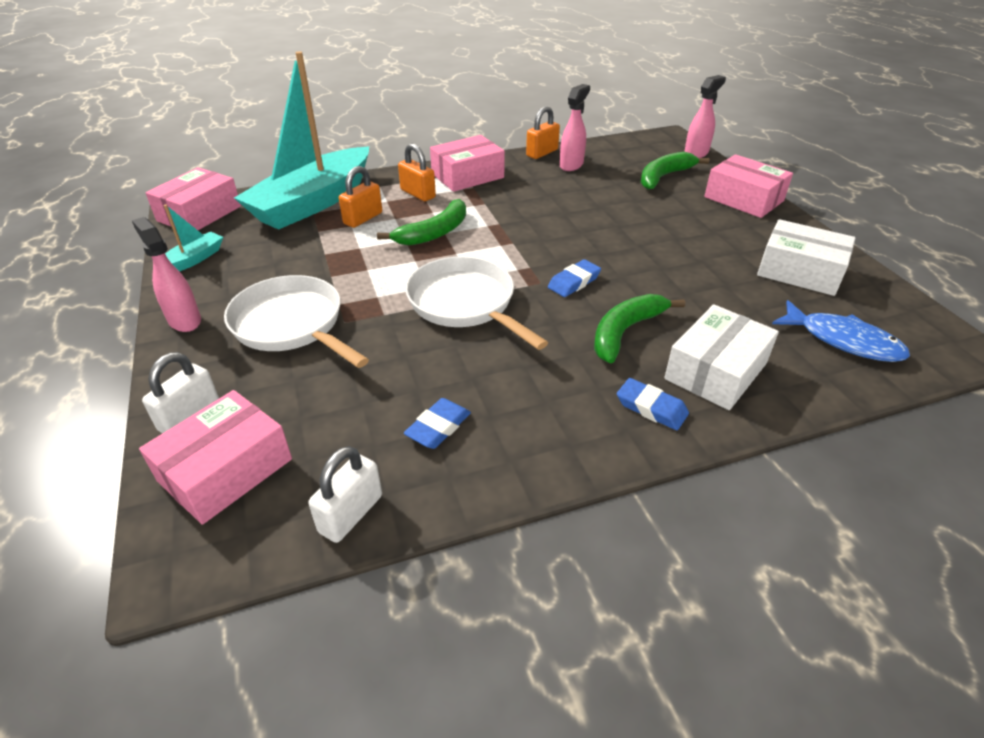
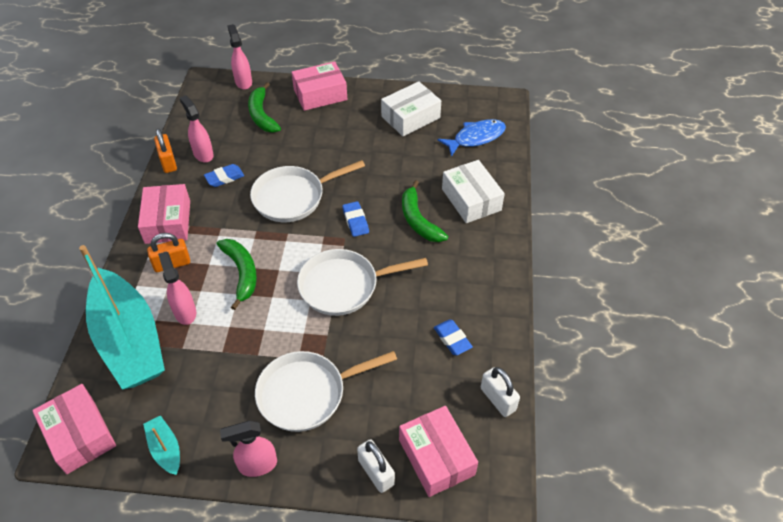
camera: 65 degrees left, 10 degrees up
orange padlock [339,166,382,228] -> pink spray bottle [158,251,196,325]
blue eraser [617,378,689,430] -> blue eraser moved to [204,164,244,187]
none -> white pan [250,160,365,222]

